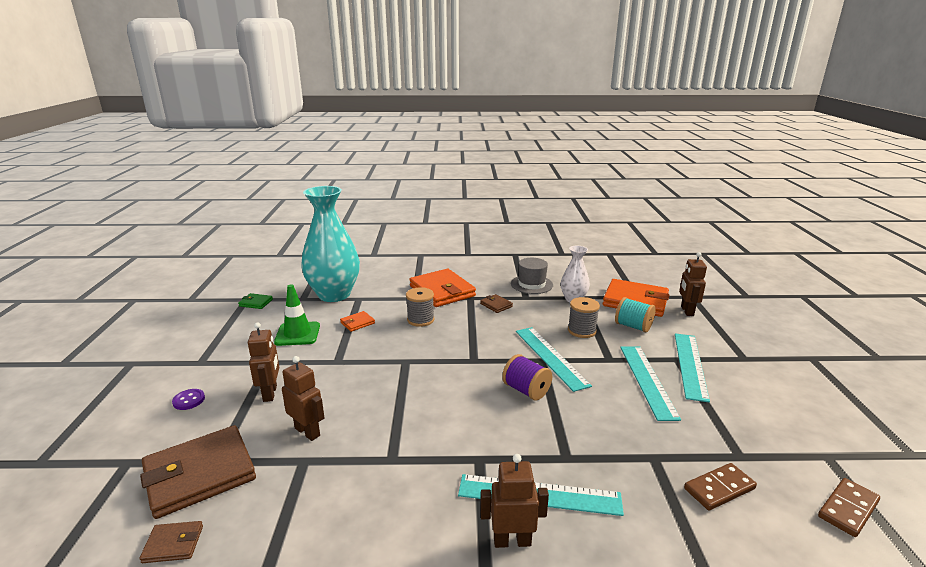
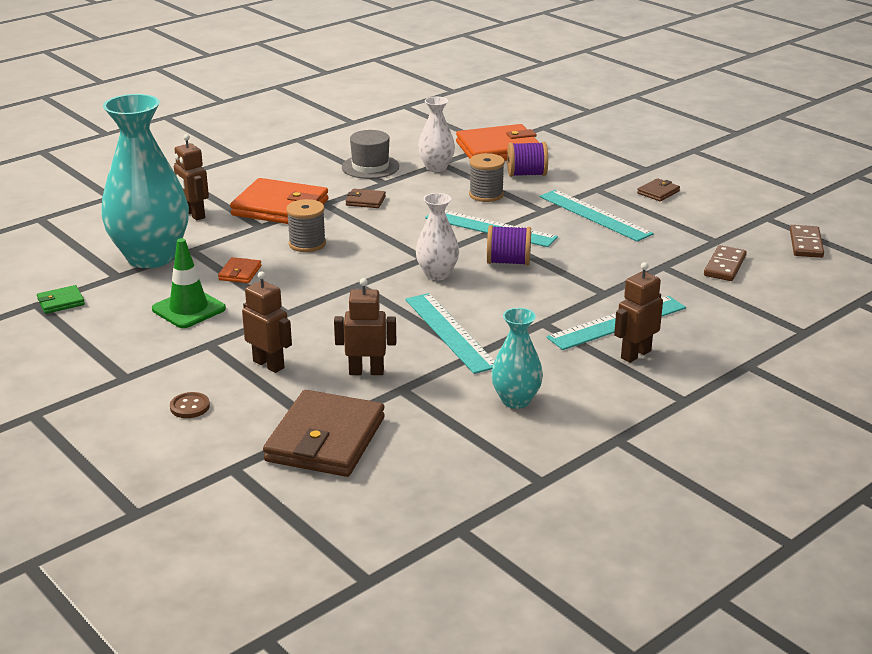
camera: 40 degrees left, 5 degrees up
brown wallet [139,521,203,563] -> brown wallet moved to [637,178,680,201]
purple button [172,389,205,410] -> brown button [170,392,210,418]
turquoise spool [615,297,656,333] -> purple spool [507,142,548,177]
turquoise ruler [675,333,710,403] -> turquoise ruler moved to [405,293,495,374]
brown robot [679,252,707,316] -> brown robot moved to [174,134,209,220]
none -> white vase [416,193,459,280]
none -> turquoise vase [491,308,543,409]

